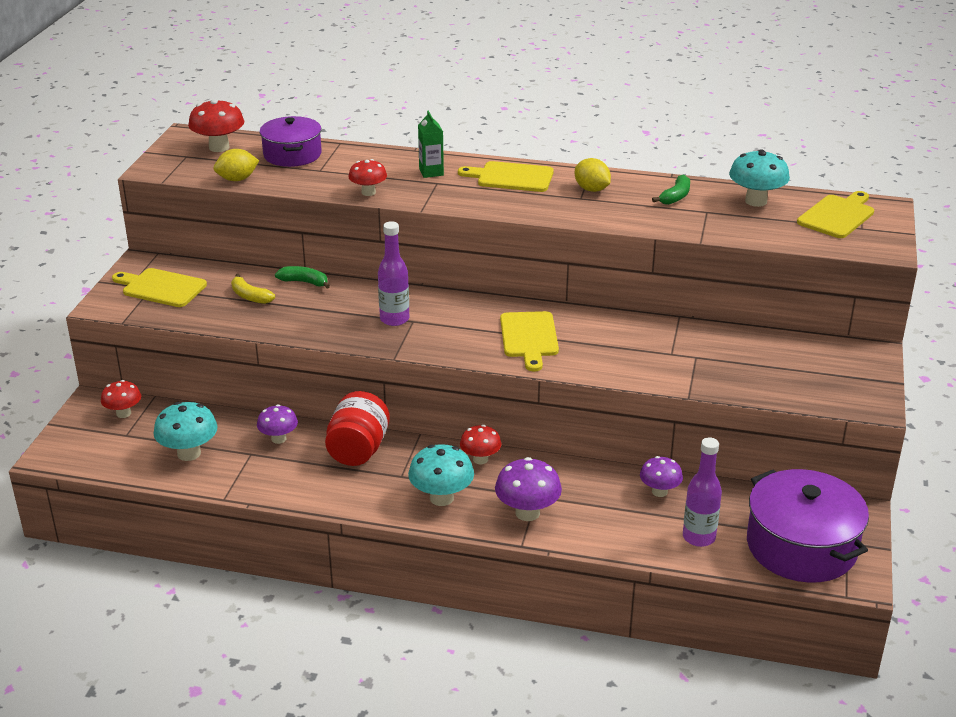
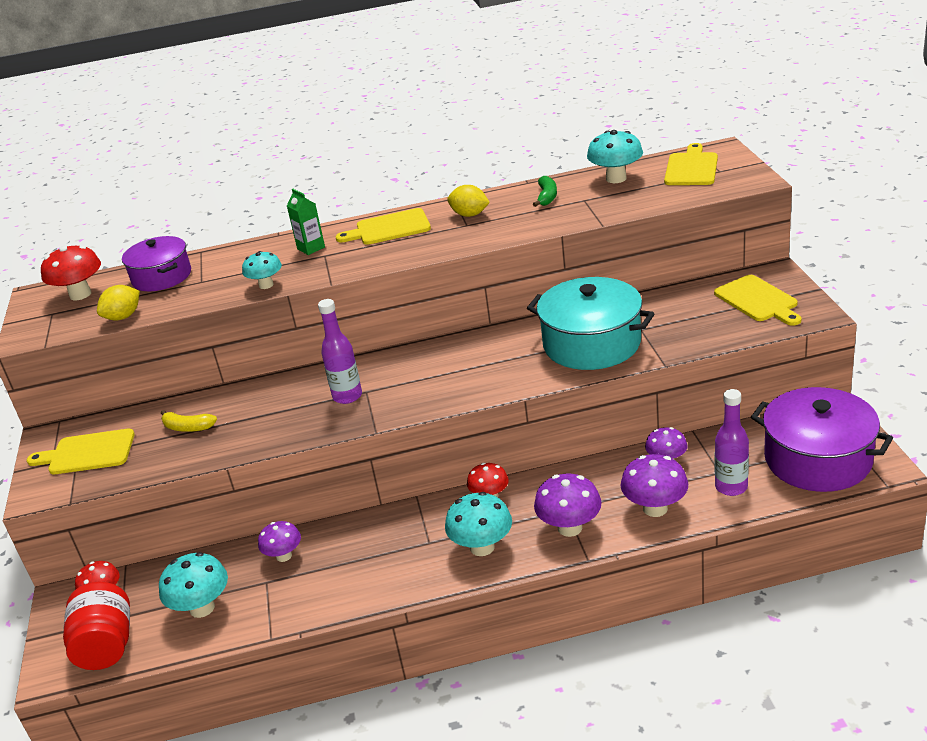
camera: 20 degrees left, 0 degrees up
green banana [275,266,330,288] -> none
red jar [325,391,390,466] -> red jar moved to [63,582,130,670]
red mushroom [348,159,387,196] -> turquoise mushroom [242,251,282,289]
yellow cutting board [500,311,559,372] -> yellow cutting board moved to [714,275,802,326]
none -> turquoise pot [527,277,654,370]
none -> purple mushroom [620,454,688,517]

